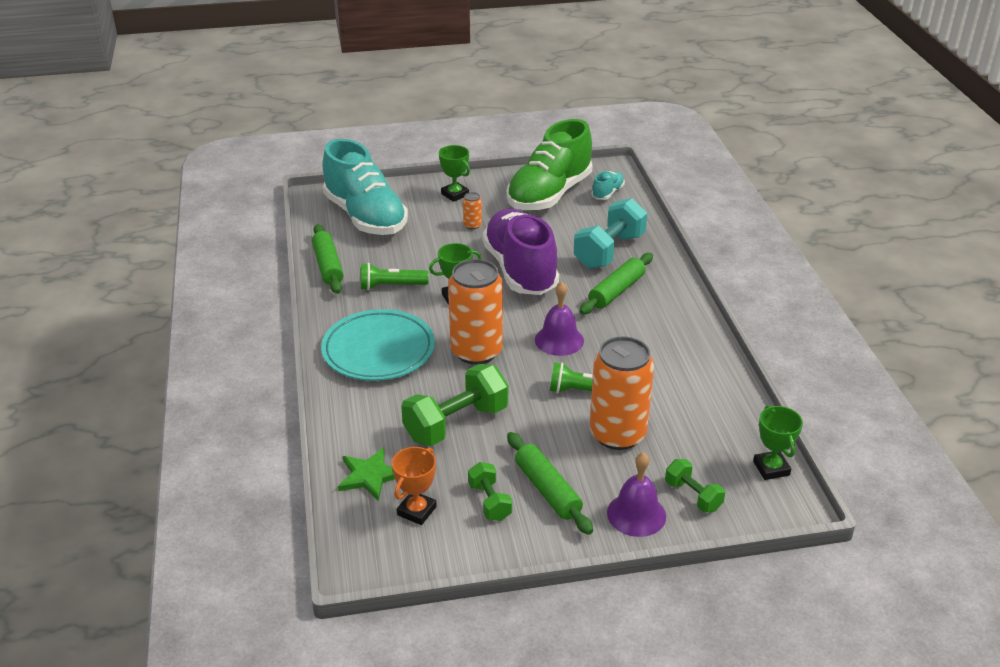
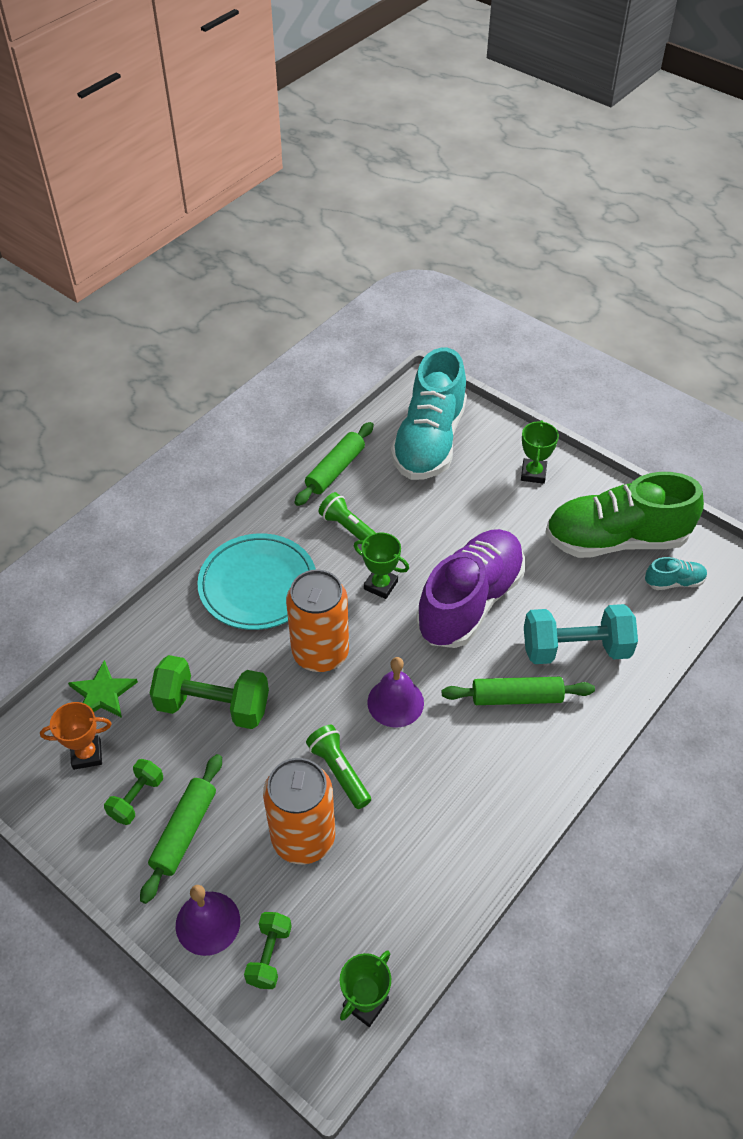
camera: 50 degrees right, 15 degrees up
orange can [463,192,482,230] -> none

